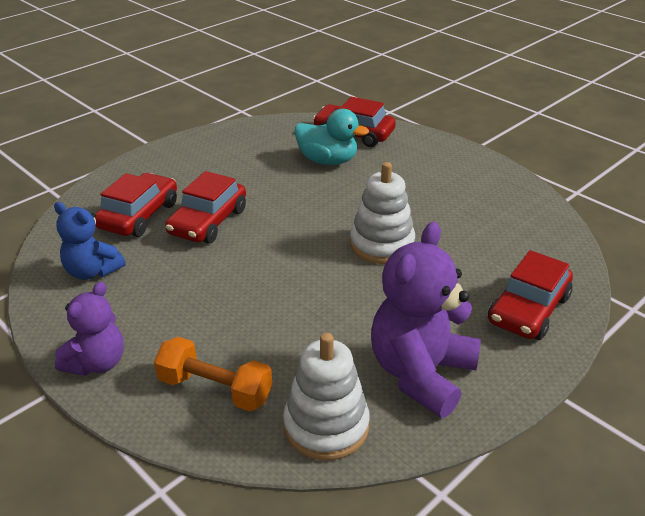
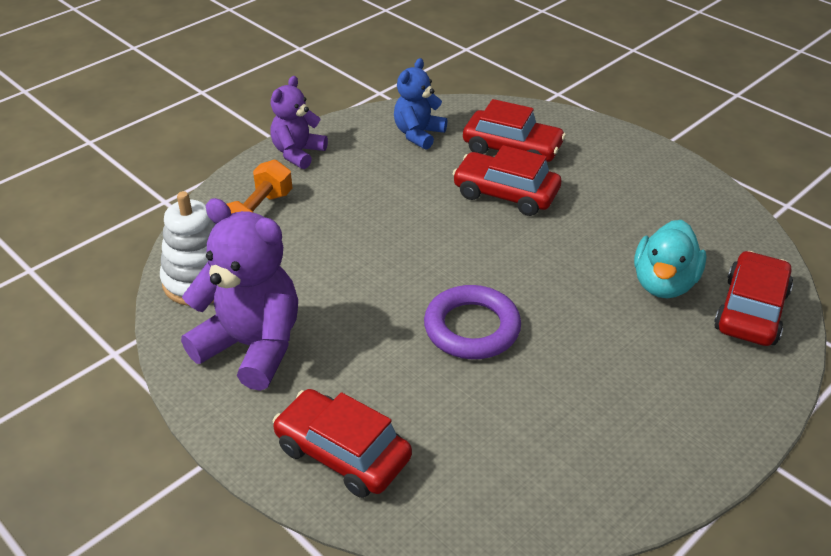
camera: 90 degrees right, 5 degrees up
purple teddy bear [55,282,124,376] -> purple teddy bear turned 90 degrees clockwise [270,76,328,169]
white stacking toy [350,162,415,264] -> purple ring [424,285,521,359]

